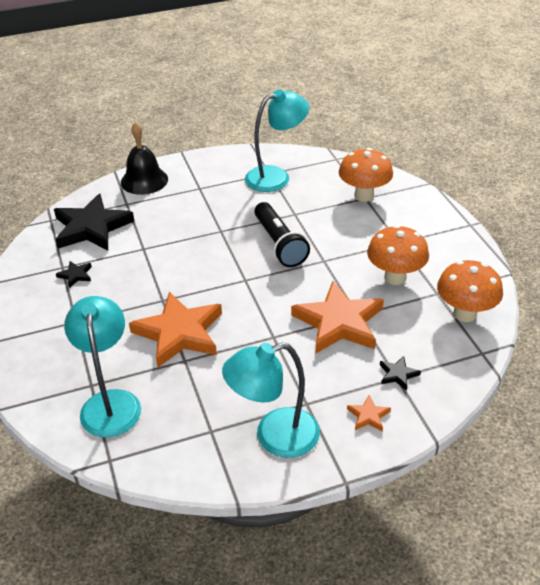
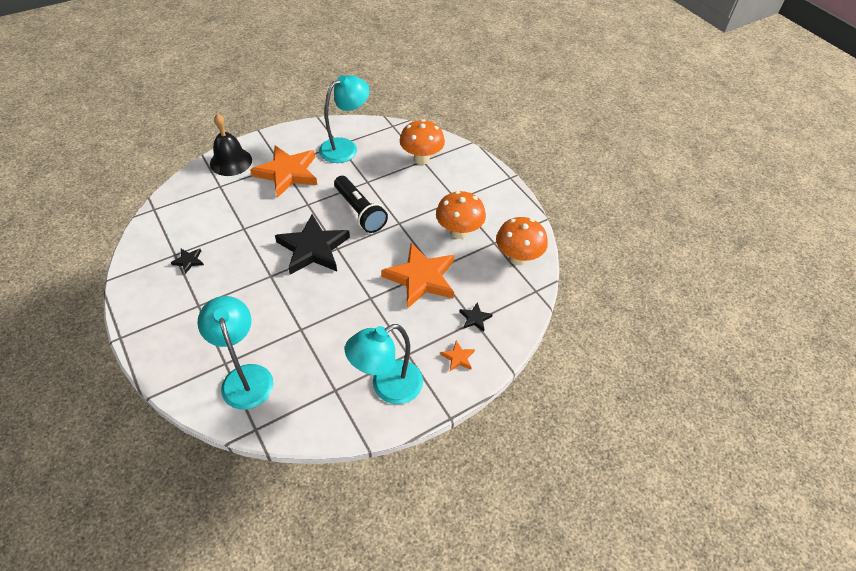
camera: 15 degrees left, 10 degrees up
black star [54,194,134,250] -> black star moved to [275,214,350,275]
orange star [129,292,222,368] -> orange star moved to [250,145,317,198]

